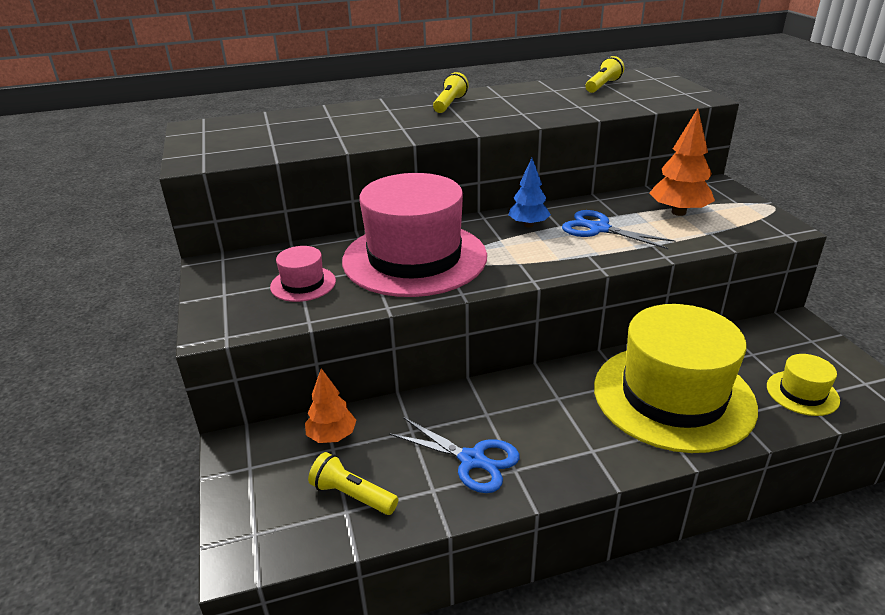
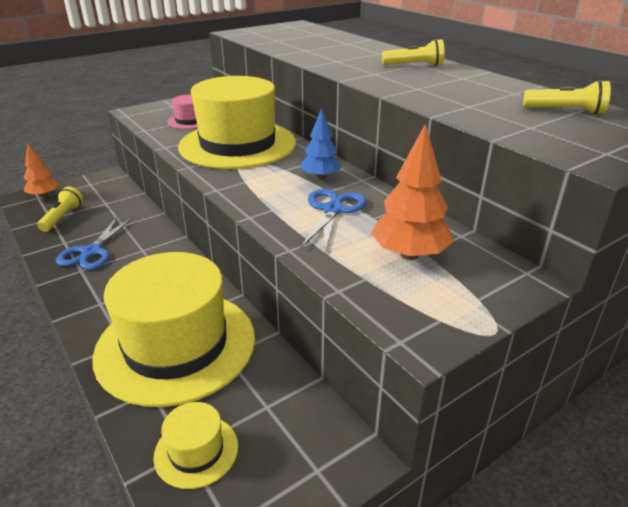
camera: 70 degrees right, 0 degrees up
orange tree [305,368,356,443] -> orange tree moved to [24,143,59,198]
pink hat [342,173,487,297] -> yellow hat [178,76,296,169]

